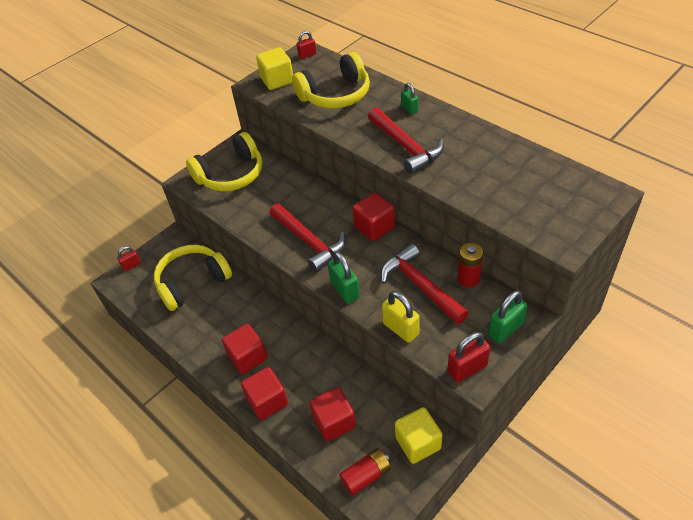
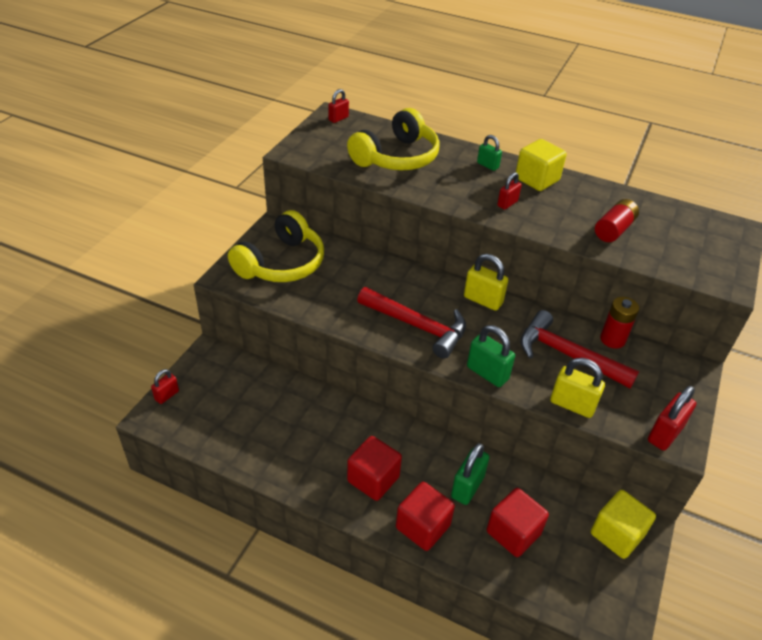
camera: 25 degrees left, 5 degrees down
yellow headphones [154,245,232,311] -> none
yellow cube [256,47,293,90] -> yellow cube moved to [516,139,567,191]
red battery [339,448,391,496] -> red battery moved to [595,199,639,242]
red cube [352,192,395,241] -> yellow padlock [464,254,508,311]
red hammer [368,107,444,174] -> red padlock [497,172,522,210]
green padlock [488,291,528,343] -> green padlock moved to [451,443,489,505]

